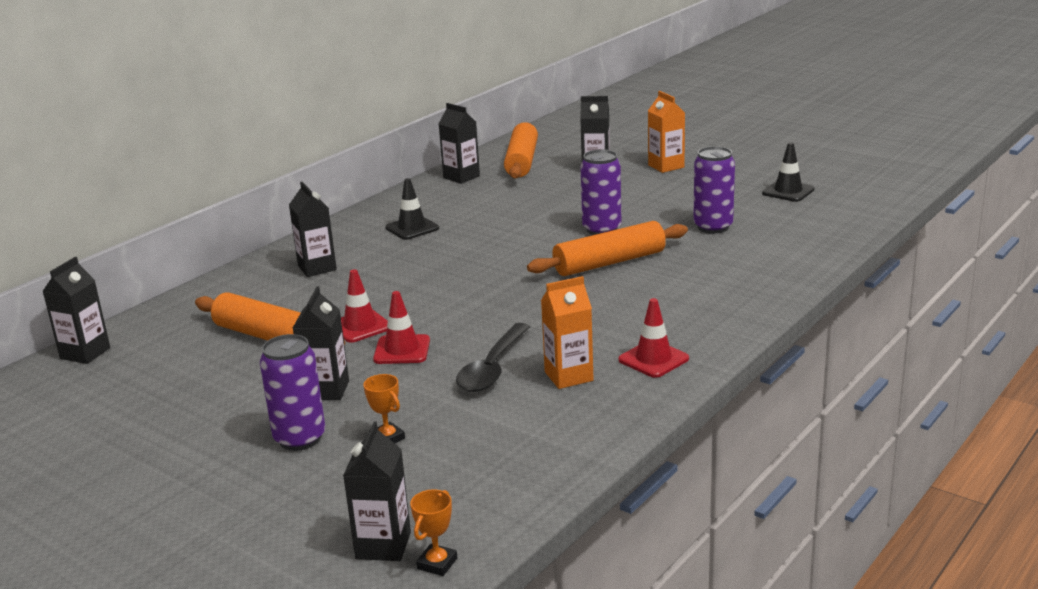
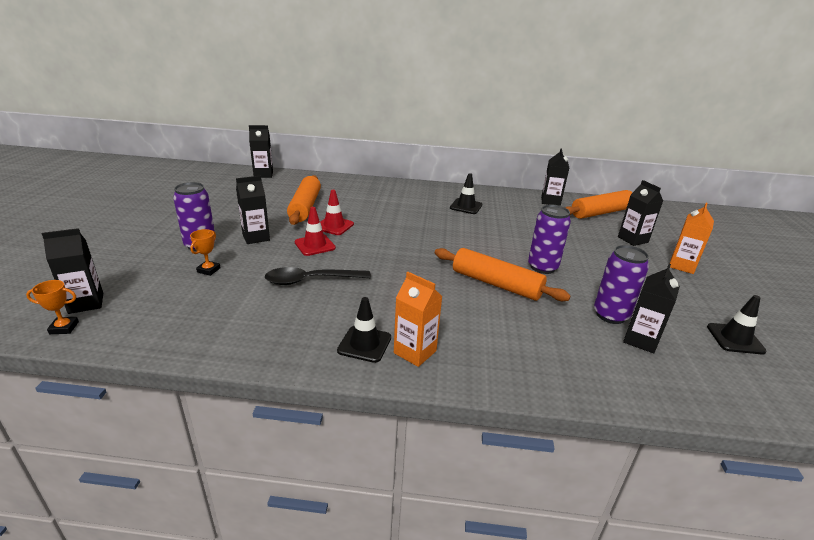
camera: 55 degrees right, 5 degrees up
black carton [289,182,337,277] -> black carton moved to [623,264,680,353]
orange carton [541,276,594,389] -> orange carton moved to [394,272,443,367]
red traffic cone [618,298,689,378] -> black traffic cone [337,297,391,363]

